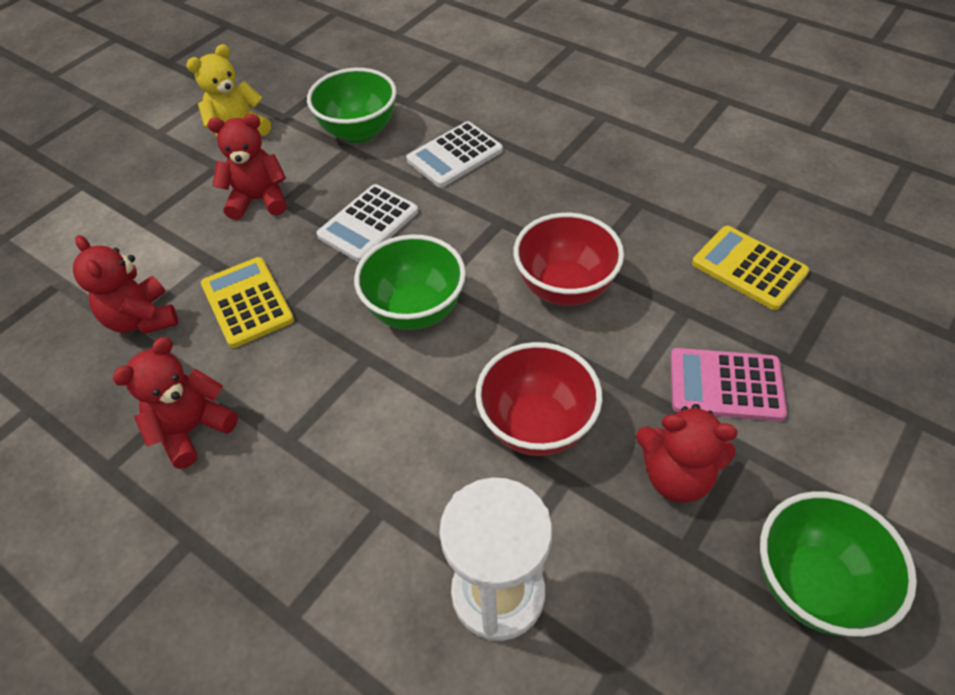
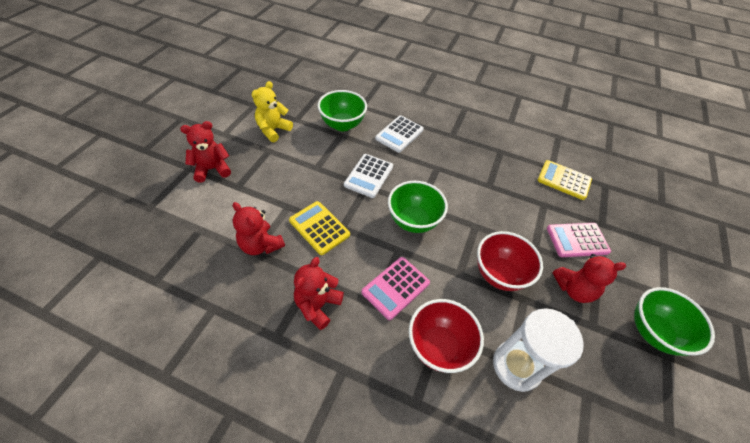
camera: 20 degrees left, 0 degrees up
red teddy bear [208,114,287,220] -> red teddy bear moved to [180,121,231,182]
red bowl [514,213,624,306] -> red bowl moved to [409,299,484,373]
none -> pink calculator [361,257,430,320]

